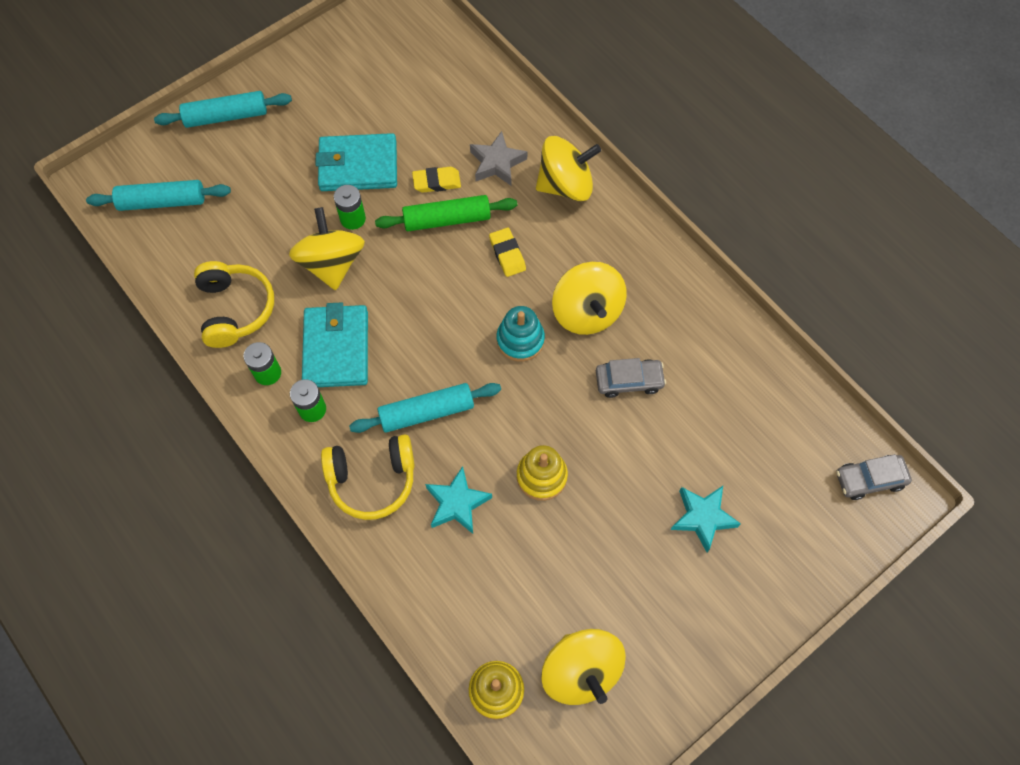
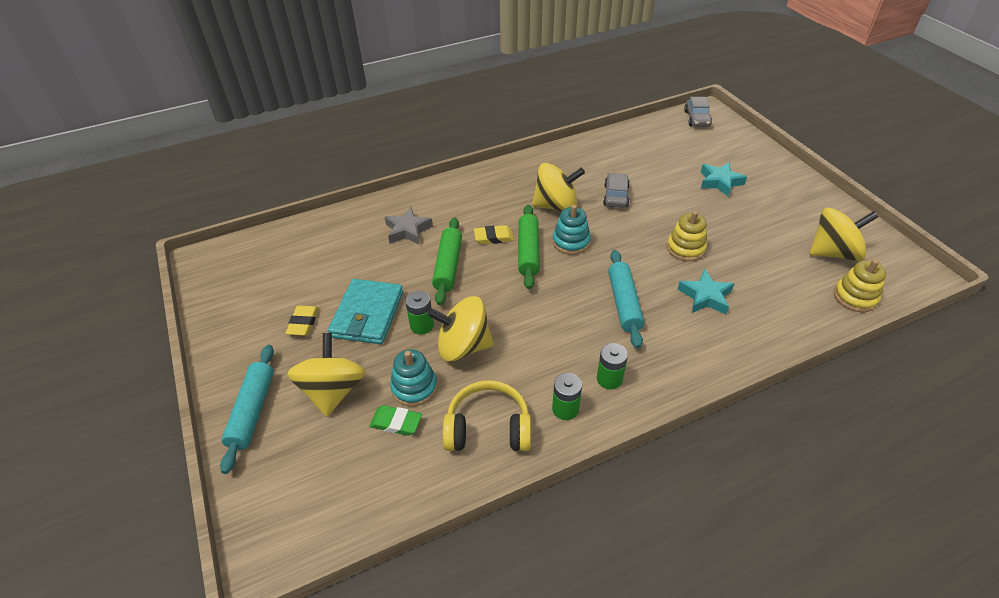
camera: 75 degrees left, 20 degrees down
turquoise rolling pin [86,180,231,211] -> none
turquoise wallet [302,303,368,387] -> none
yellow headphones [321,434,414,520] -> none
yellow eraser [412,167,461,193] -> yellow eraser moved to [285,305,319,336]
yellow spinning top [536,136,601,201] -> yellow spinning top moved to [287,333,366,417]
none -> green eraser [369,405,422,436]
none -> turquoise stacking toy [390,349,437,407]
none -> green rolling pin [518,205,540,289]

